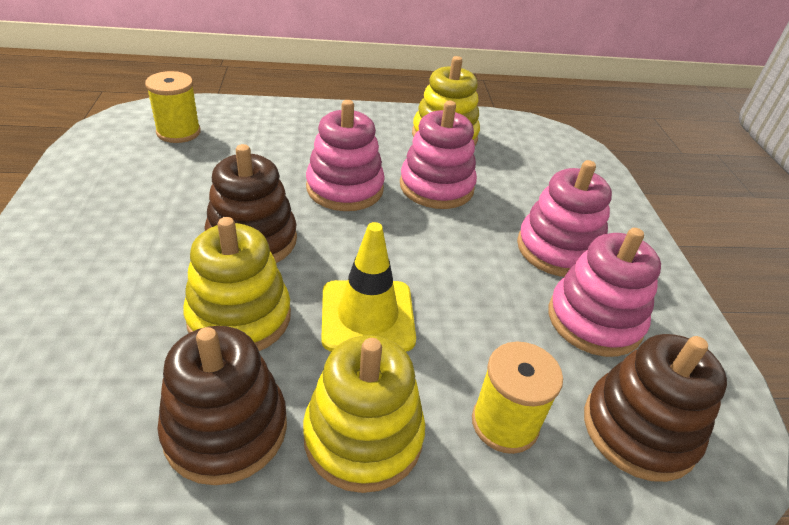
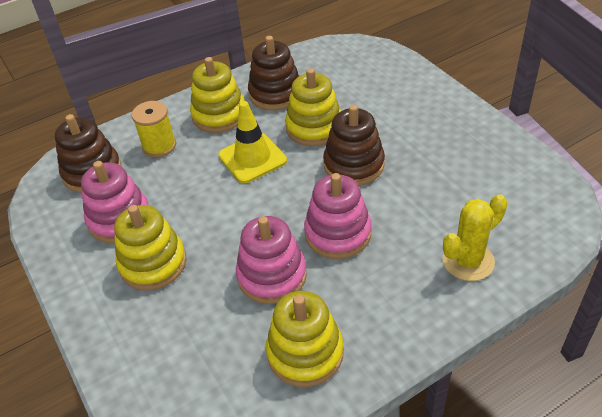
camera: 160 degrees right, 5 degrees up
yellow spool [145,71,201,143] -> none
pink stacking toy [517,160,612,277] -> yellow stacking toy [114,205,187,290]
none -> yellow cactus [442,194,508,281]

